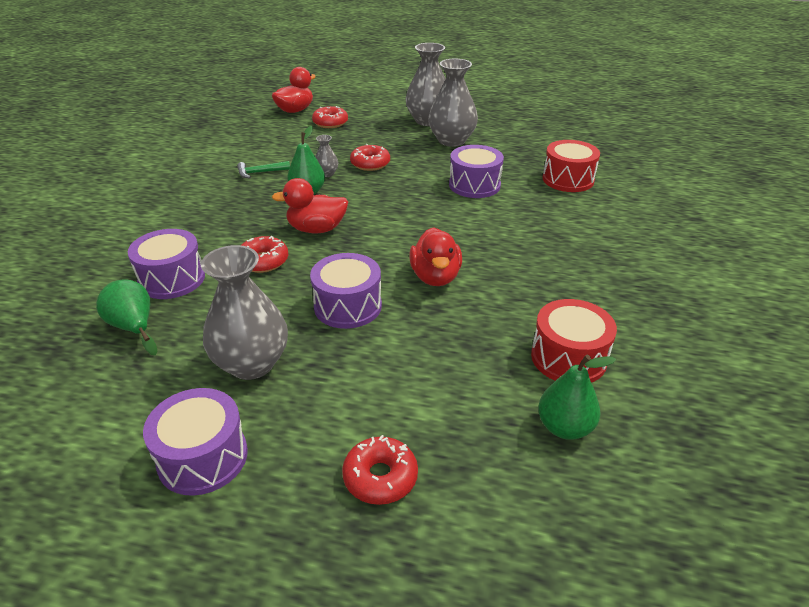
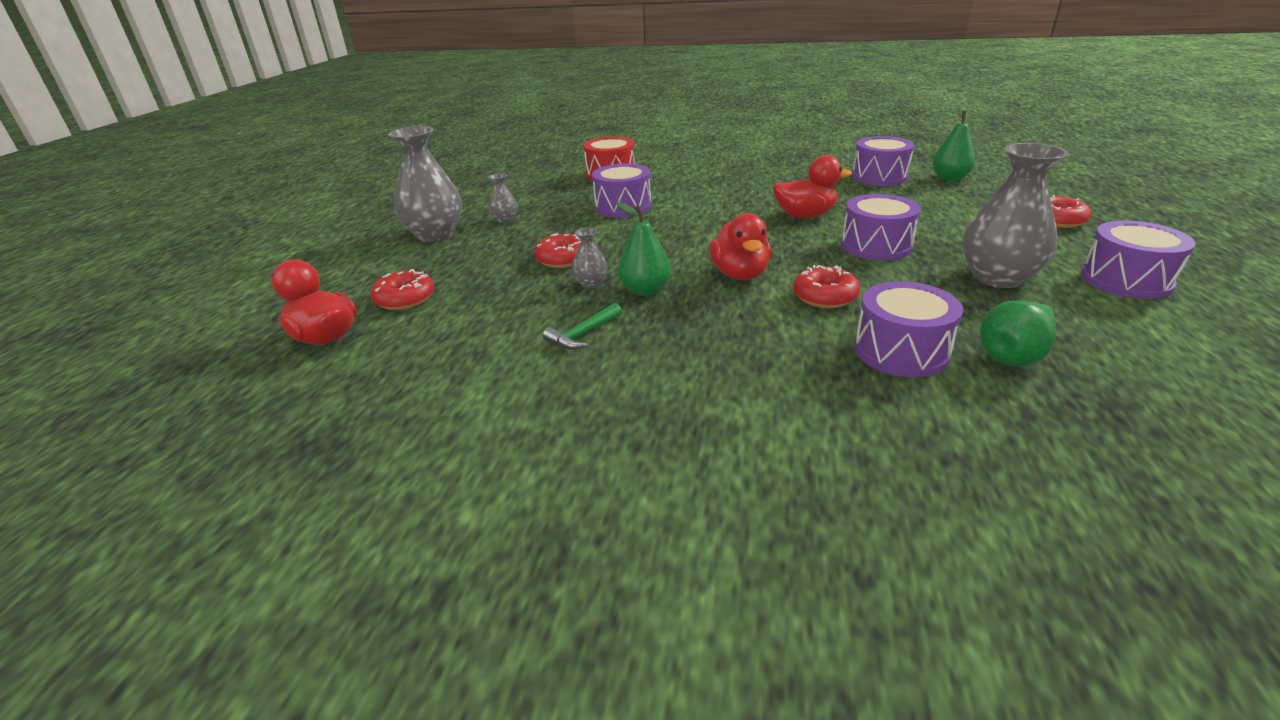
camera: 90 degrees left, 5 degrees down
green hammer [237,161,290,178] -> green hammer turned 60 degrees clockwise [543,303,622,349]
grey vase [428,59,478,147] -> grey vase [488,173,517,223], size x0.46
red drum [531,299,617,383] -> purple drum [852,136,914,186]

